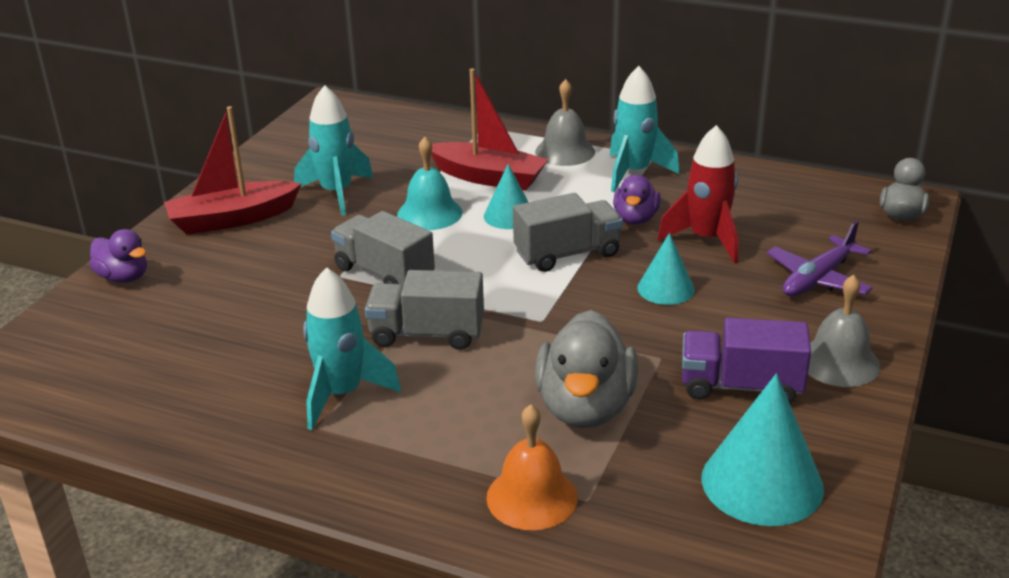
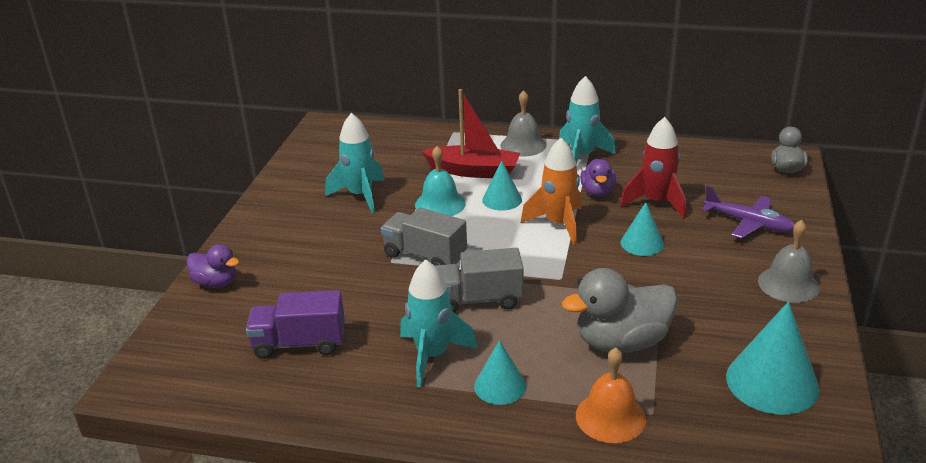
camera: 10 degrees left, 0 degrees up
red boat [164,106,302,234] -> none
grey truck [513,193,623,272] -> orange rocket [521,138,582,245]
grey duck [535,310,638,428] -> grey duck turned 75 degrees clockwise [562,268,678,353]
purple truck [682,318,811,404] -> purple truck moved to [246,290,345,359]
purple plane [767,221,873,297] -> purple plane turned 90 degrees counterclockwise [702,186,795,239]
none -> turquoise cone [474,340,527,405]

